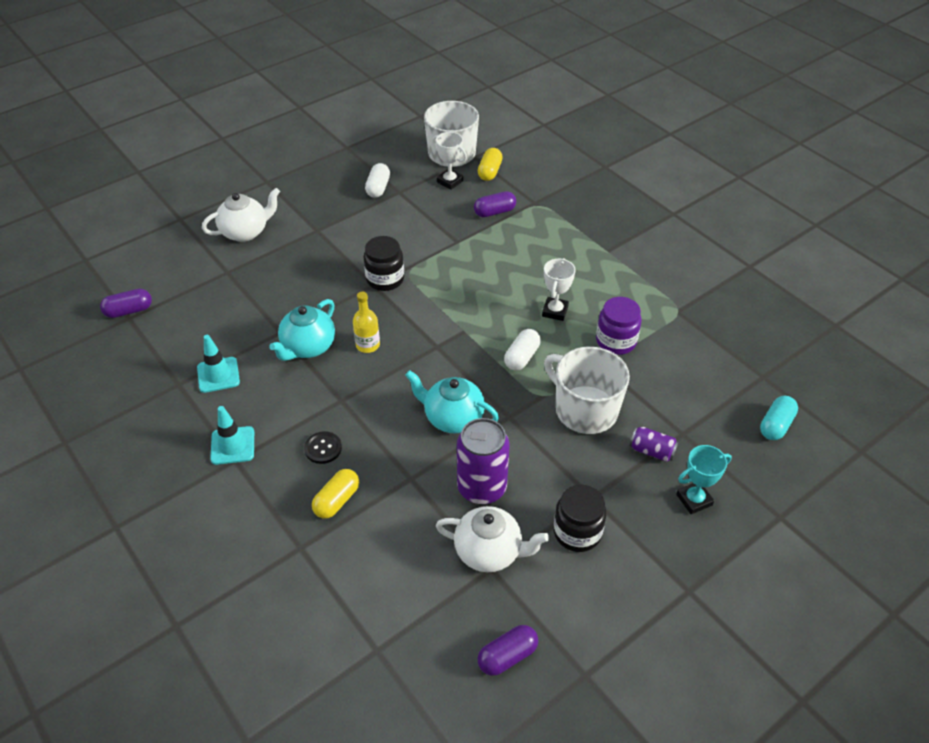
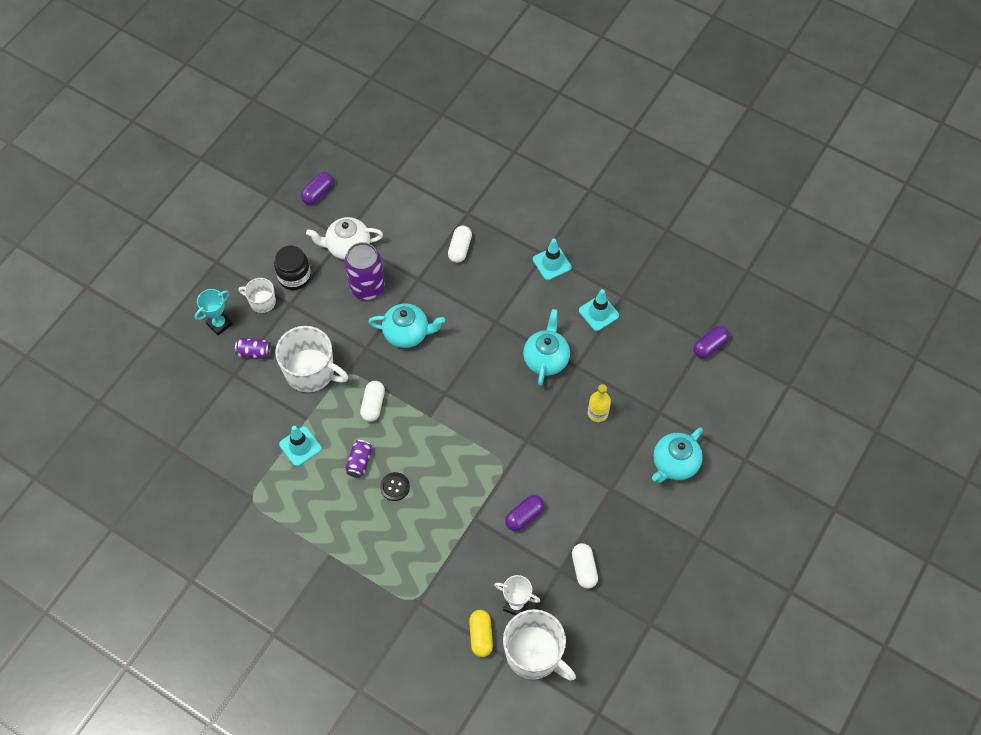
camera: 160 degrees right, 15 degrees up
white teapot [202,188,280,242] -> turquoise teapot [652,427,703,483]
black button [304,431,342,464] -> black button moved to [380,472,410,501]
yellow capsule [312,469,359,518] -> white capsule [448,226,472,263]
yellow bottle [353,292,380,353] -> yellow bottle moved to [588,384,611,422]
black jar [363,236,404,291] -> none
purple capsule [474,191,516,217] -> purple capsule moved to [505,495,544,531]
white trophy [542,258,575,321] -> purple can [345,440,372,478]
purple jar [596,297,642,355] -> turquoise traffic cone [279,426,322,466]
turquoise capsule [760,396,798,440] -> none
none -> white mug [238,278,276,313]

